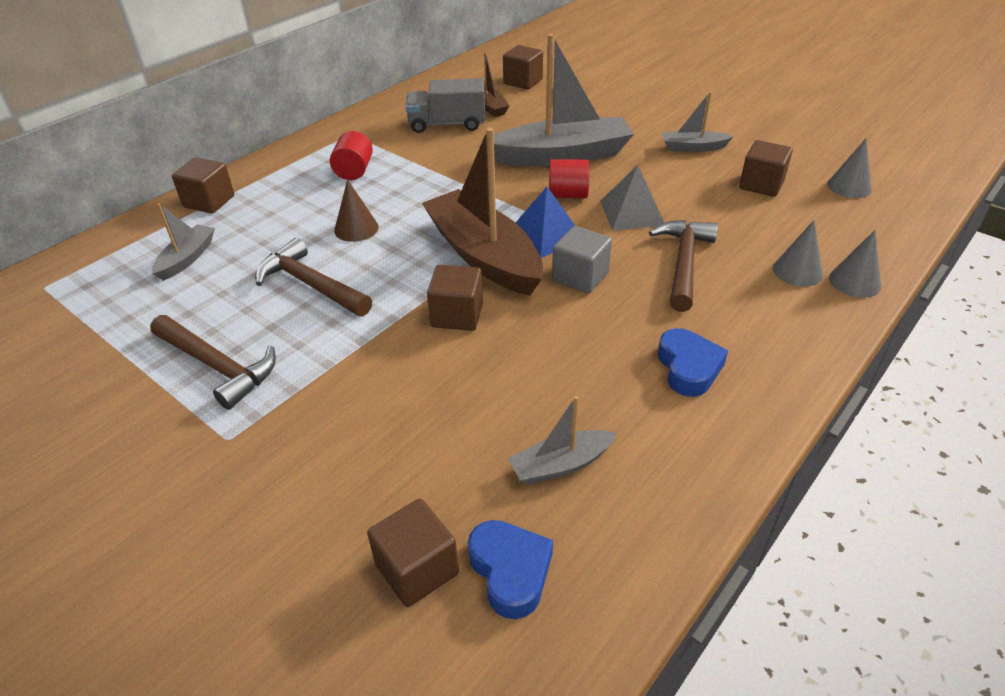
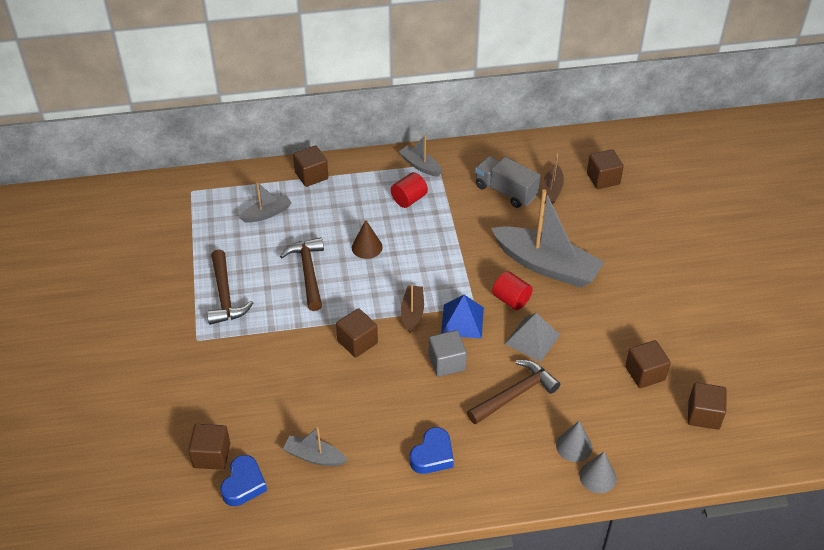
camera: 40 degrees right, 5 degrees up
brown boat [422,128,543,296] -> brown boat [401,285,424,333], size x0.48
grey boat [662,92,734,152] -> grey boat moved to [399,135,442,177]
grey cone [827,139,872,198] -> brown cube [688,383,727,430]

